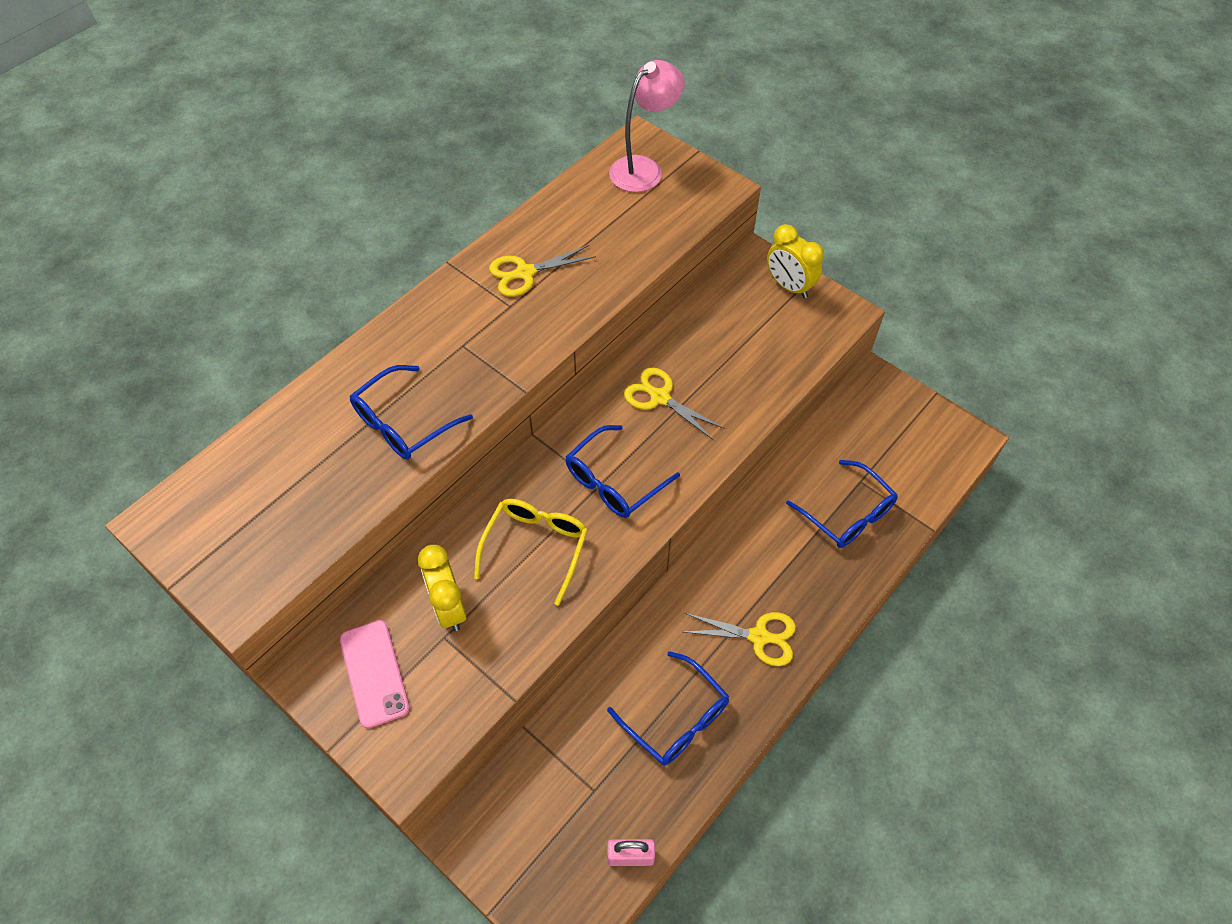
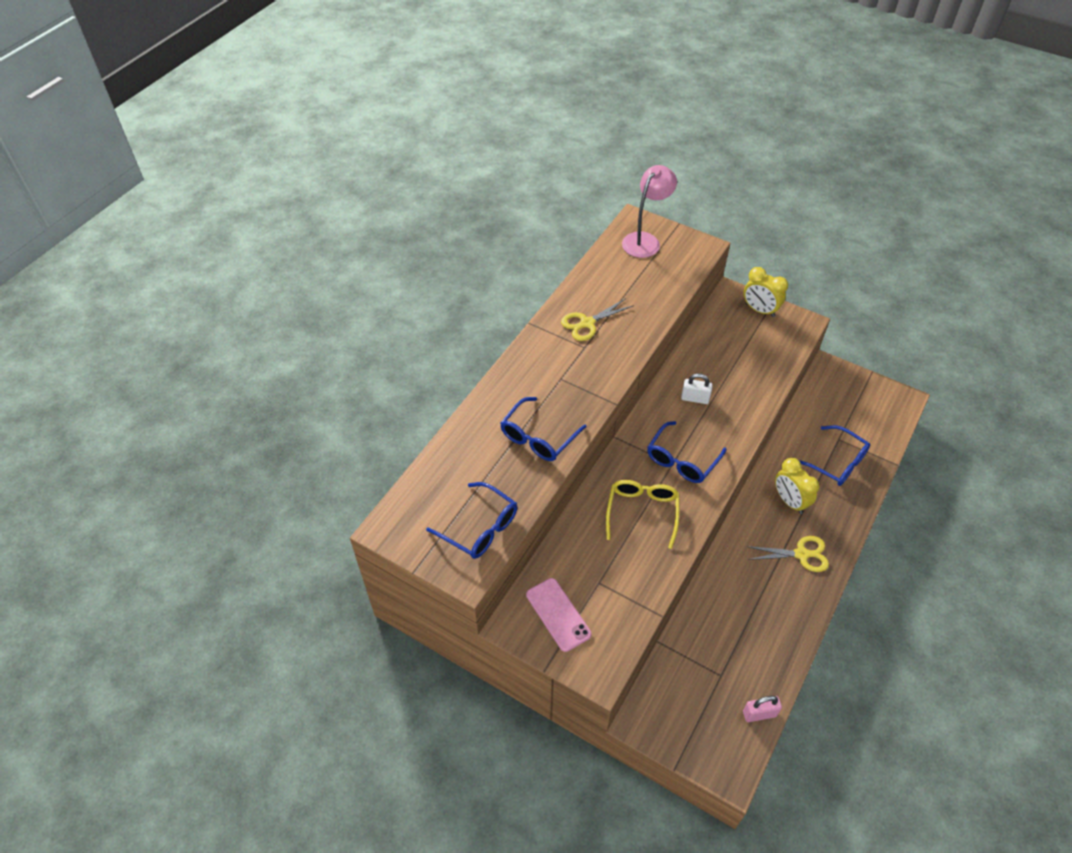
camera: 10 degrees left, 5 degrees down
yellow clock [418,545,467,631] -> yellow clock moved to [775,458,819,514]
blue glasses [607,651,729,766] -> blue glasses moved to [426,482,517,559]
yellow scissors [624,368,724,440] -> white padlock [681,373,713,404]

